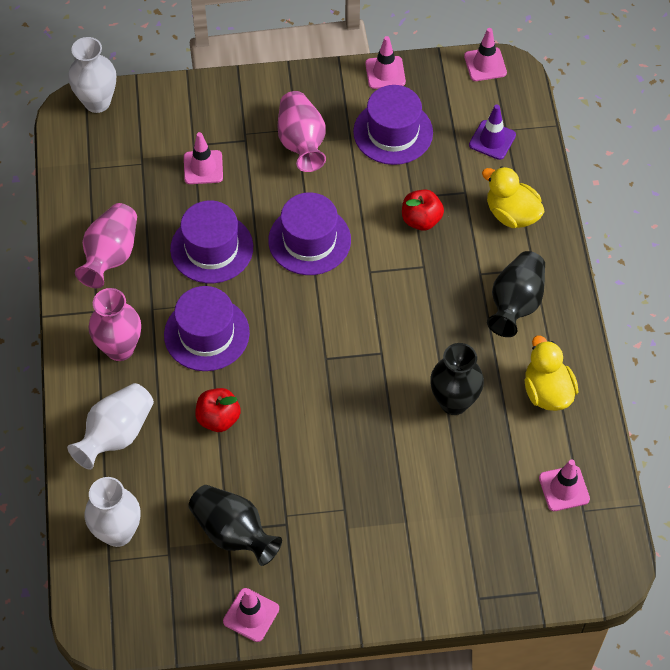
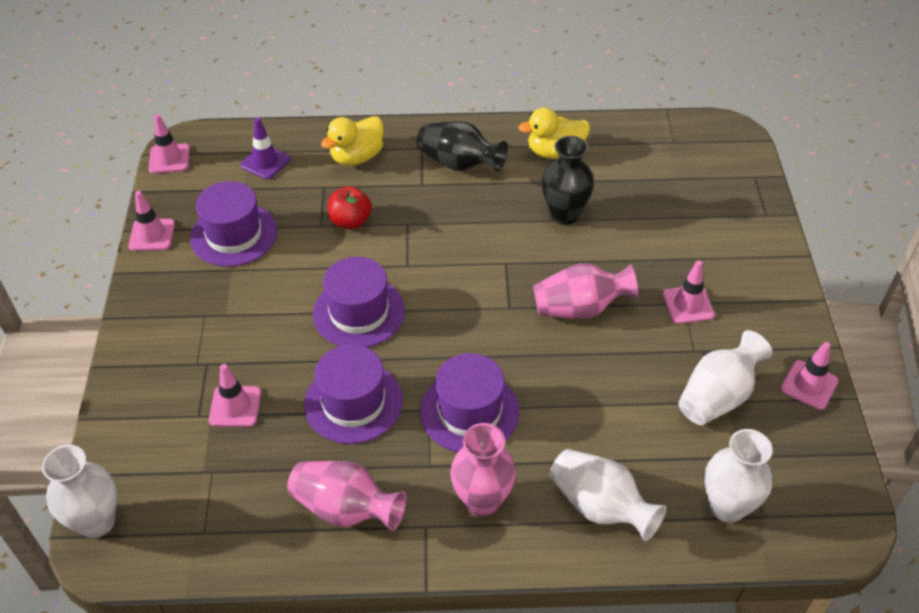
camera: 85 degrees left, 10 degrees down
black vase [188,485,282,566] -> white vase [678,330,773,425]
red apple [195,388,241,432] -> none
pink vase [277,91,326,172] -> pink vase moved to [533,263,638,319]
pink traffic cone [539,459,590,511] -> pink traffic cone moved to [663,261,715,324]

